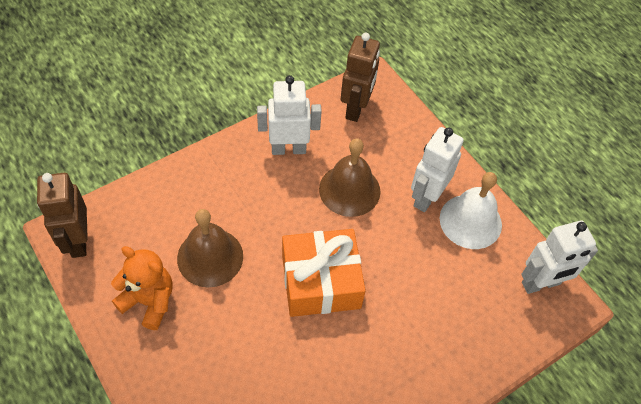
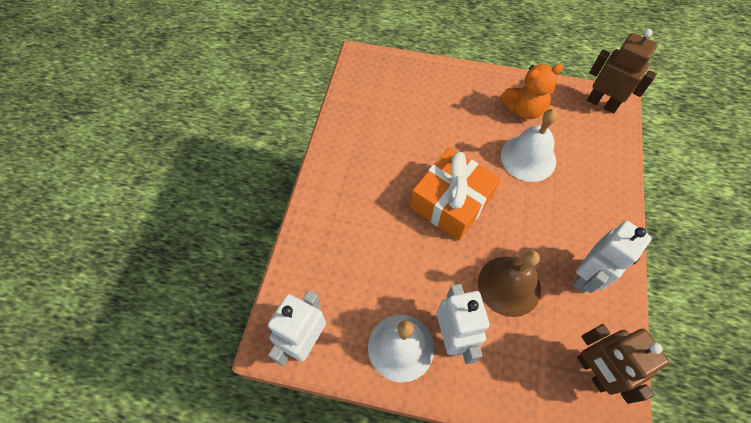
camera: 140 degrees right, 5 degrees up
brown bell [177,209,243,287] -> white bell [501,109,557,182]

